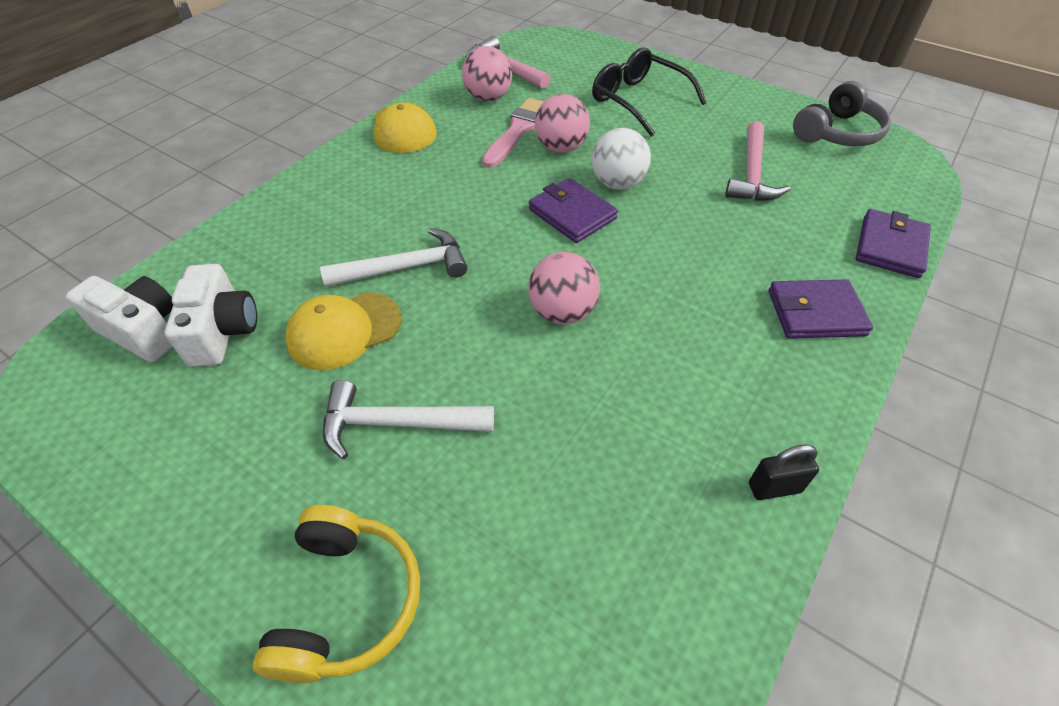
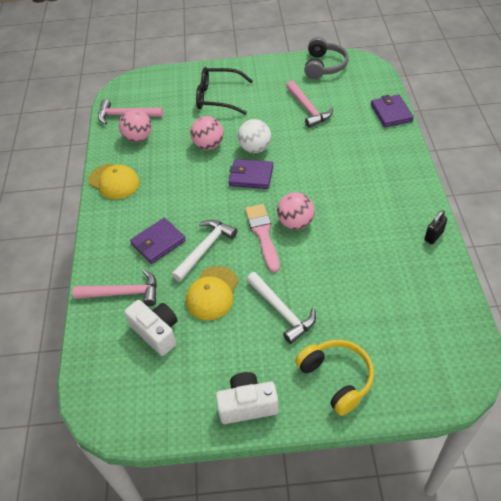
camera: 35 degrees left, 0 degrees up
white camera [66,276,173,362] -> white camera moved to [216,372,279,424]
white hammer [323,380,494,459] -> white hammer turned 90 degrees counterclockwise [246,272,316,344]
pink brush [482,98,544,168] -> pink brush moved to [245,204,280,273]
purple wallet [769,279,873,339] -> purple wallet moved to [130,218,186,264]
none -> pink hammer [72,269,157,306]

